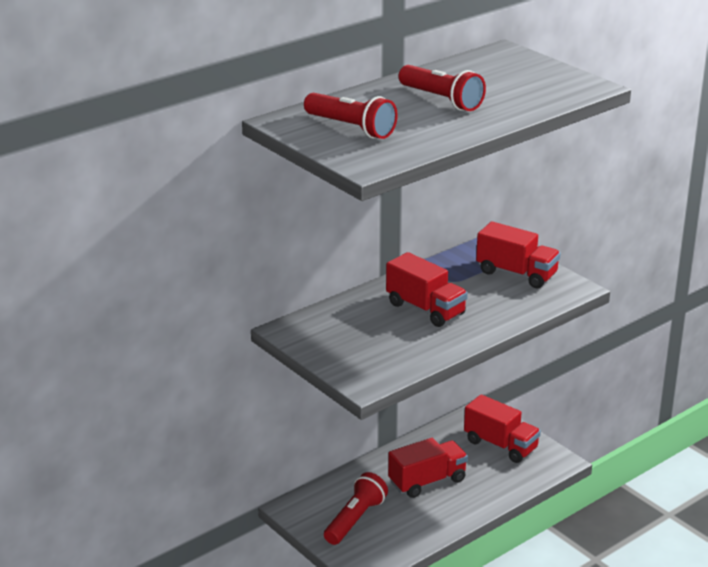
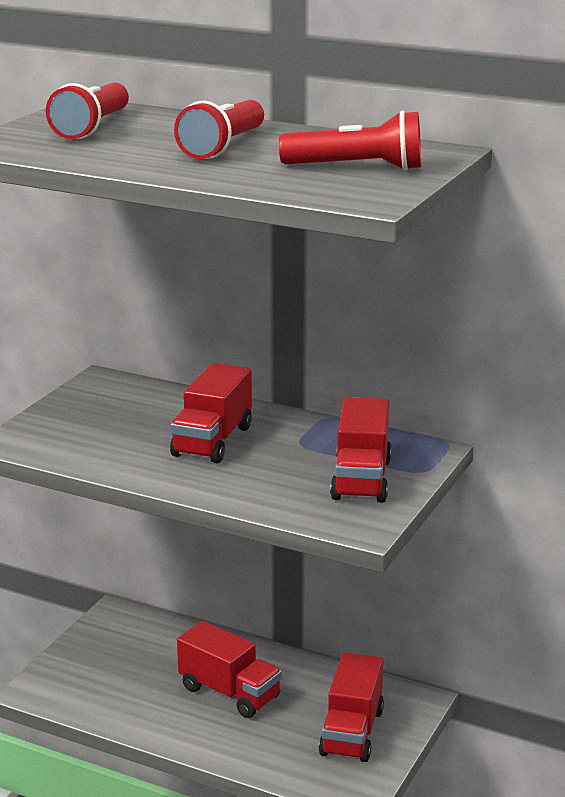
camera: 65 degrees right, 5 degrees down
red flashlight [324,472,388,545] -> red flashlight moved to [279,110,421,171]

